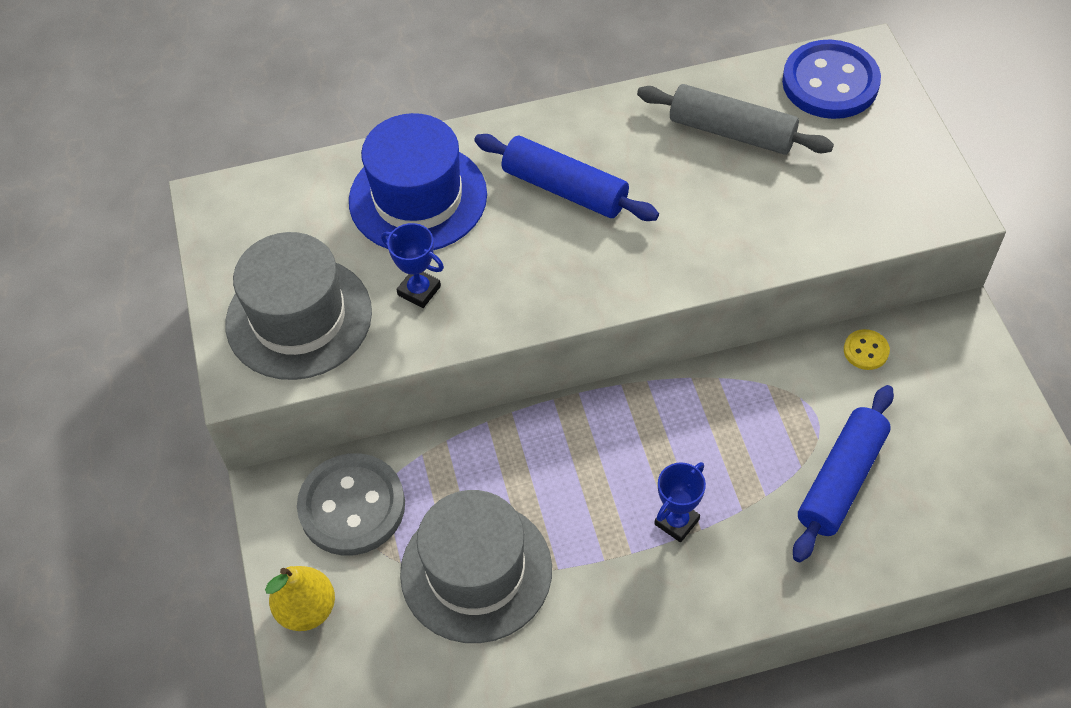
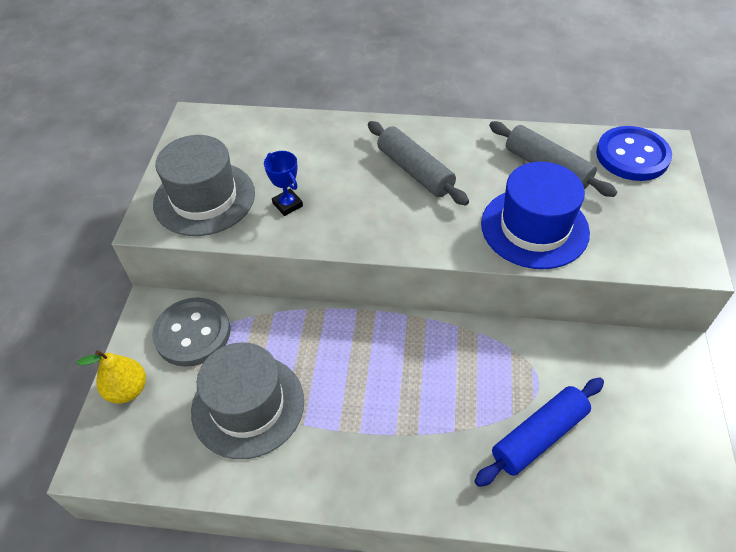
camera: 20 degrees right, 5 degrees down
blue hat [349,113,487,250] -> blue hat moved to [481,162,590,269]
blue rolling pin [474,134,659,221] -> grey rolling pin [368,121,469,205]
blue trophy [654,462,706,542] -> none
yellow button [844,329,890,370] -> none

